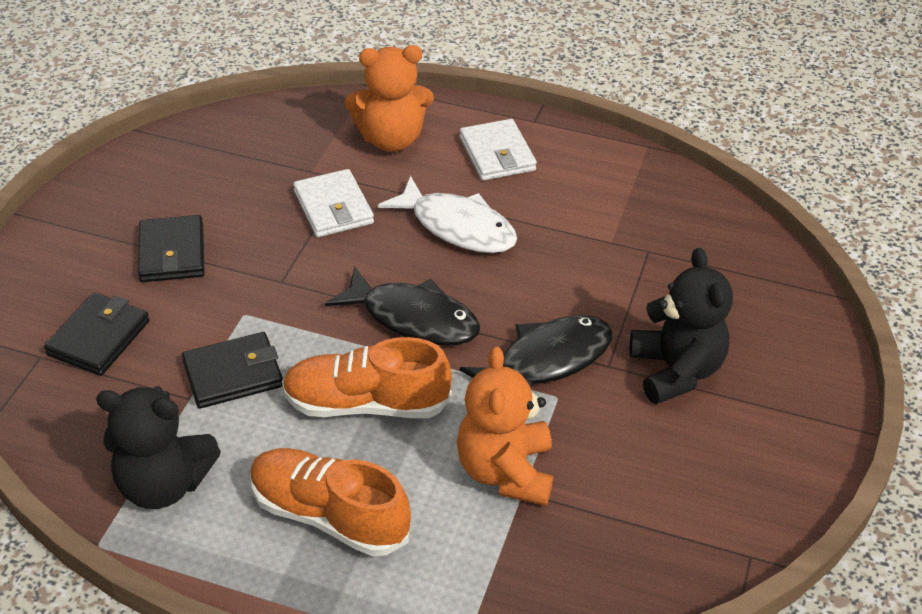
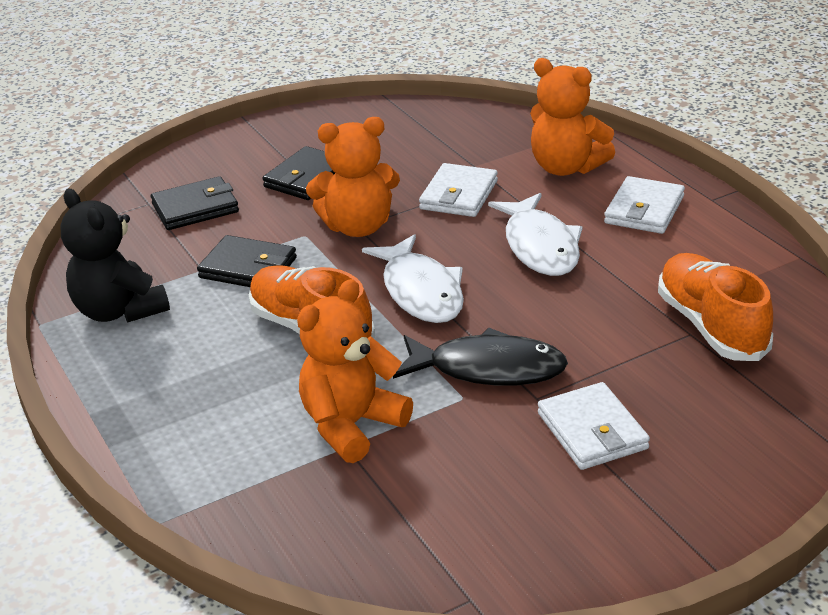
camera: 45 degrees right, 10 degrees down
orange shoe [250,448,411,556] -> orange shoe moved to [658,253,773,361]
black fish [325,266,480,346] -> white fish [362,234,464,323]
black teddy bear [630,248,733,405] -> white wallet [538,382,650,470]
none -> orange teddy bear [306,117,400,237]

